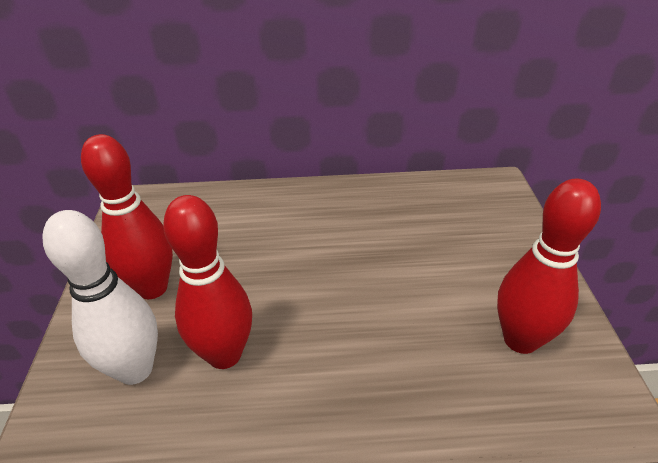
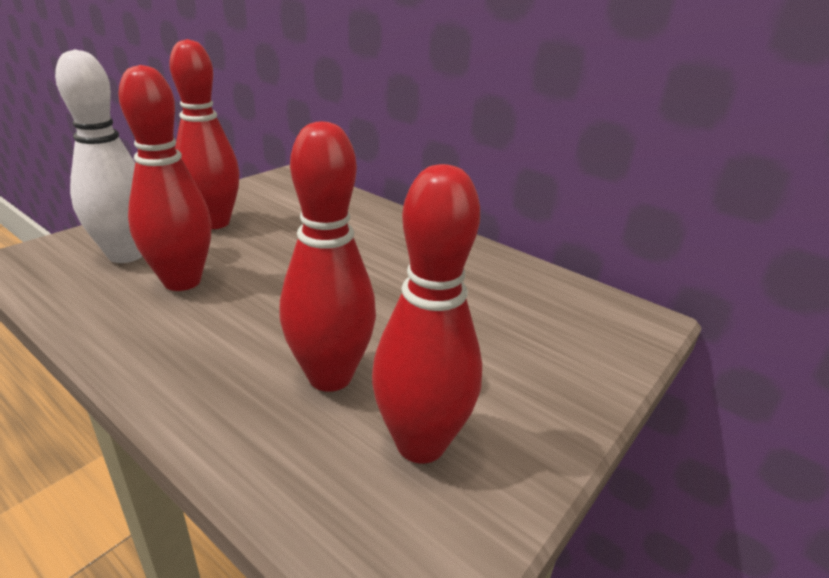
camera: 40 degrees right, 10 degrees down
none -> red bowling pin [279,121,376,392]

